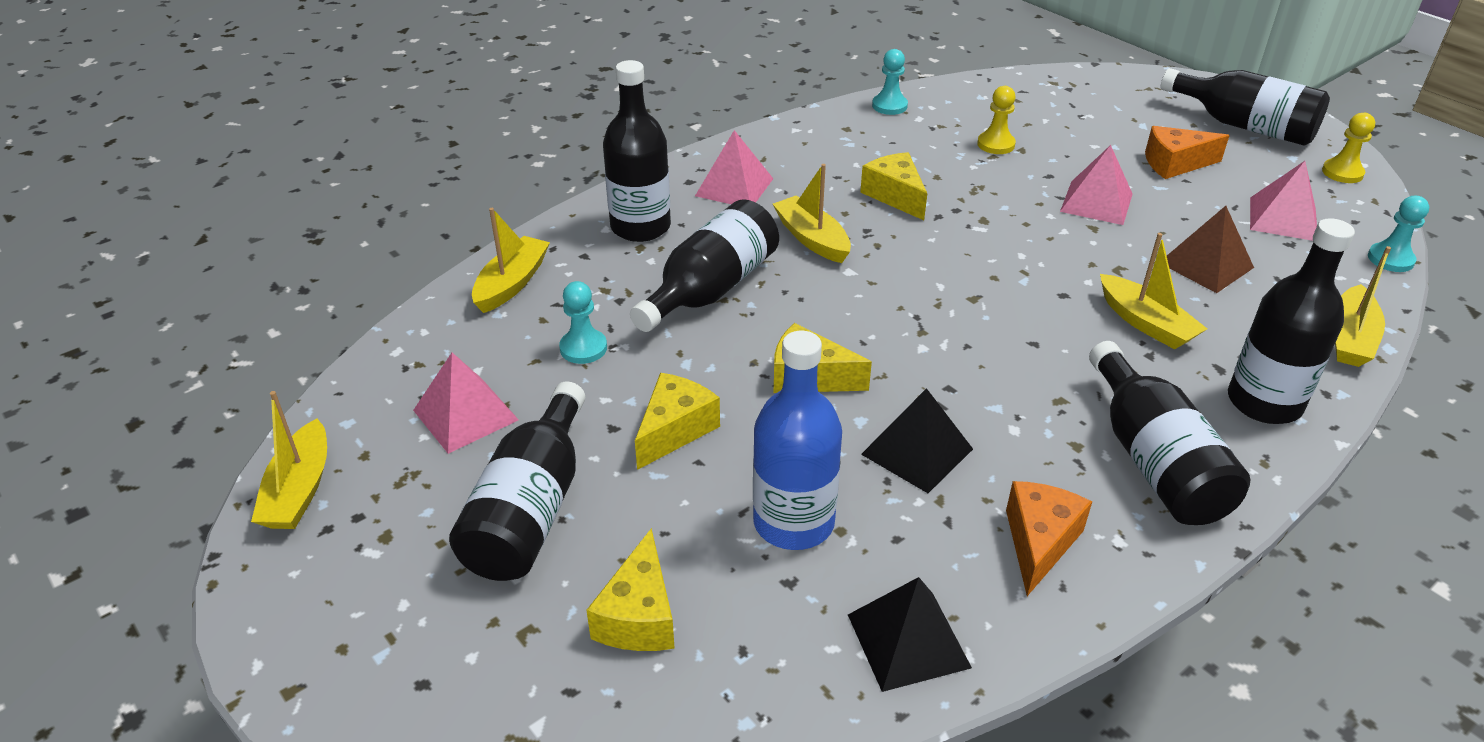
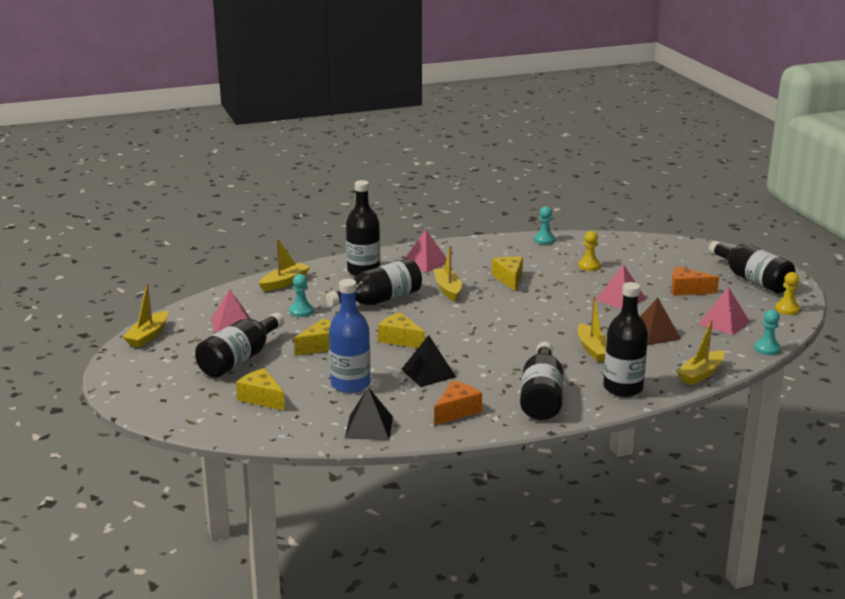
camera: 20 degrees right, 15 degrees down
yellow cheese [586,528,675,651] -> yellow cheese turned 105 degrees clockwise [236,368,285,411]

